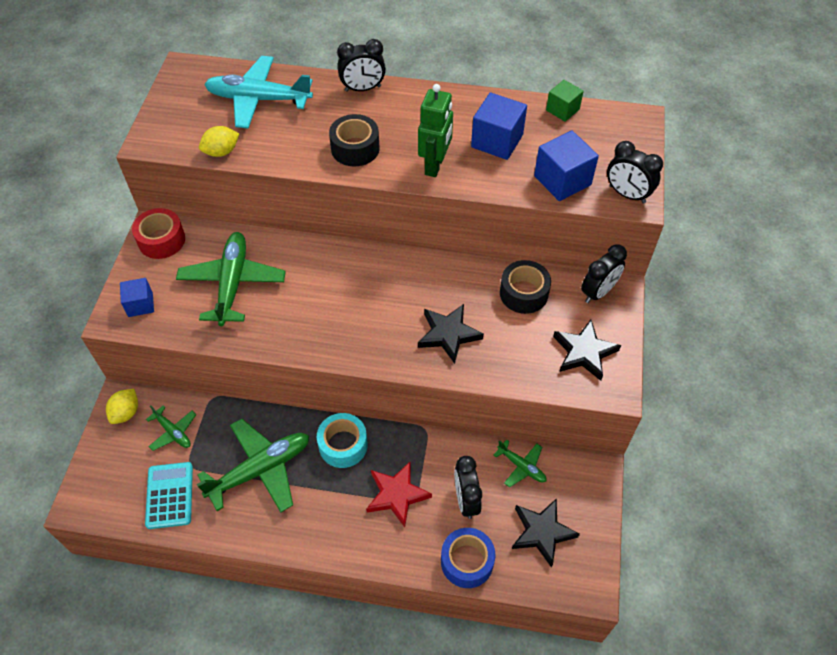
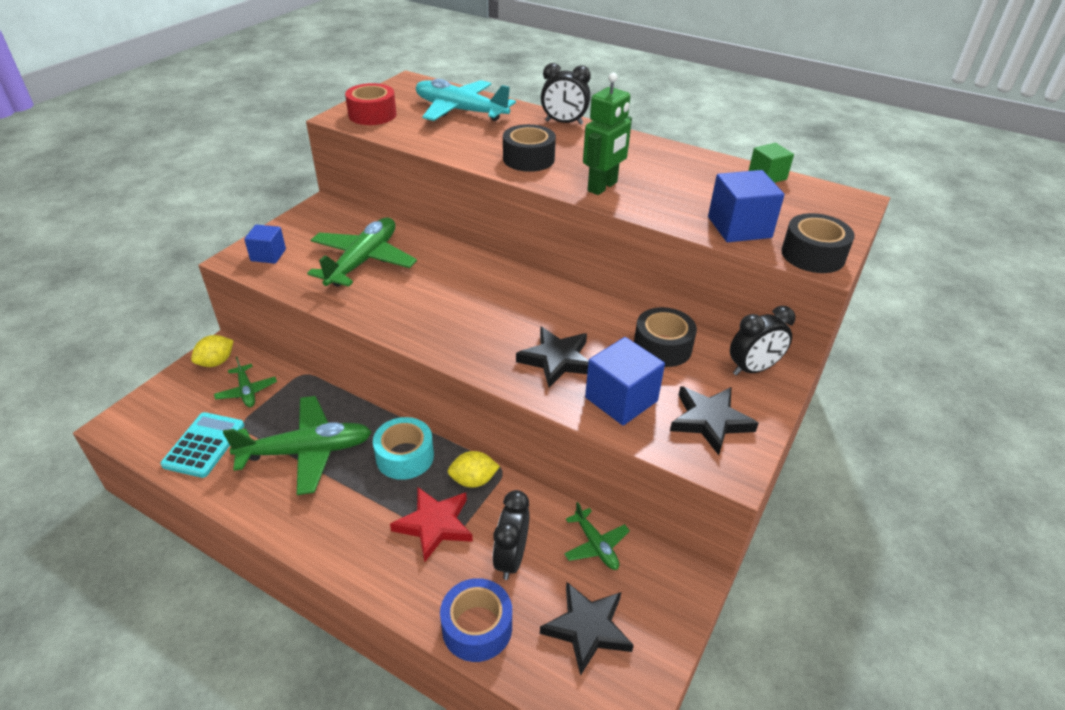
camera: 20 degrees right, 15 degrees down
red tape [132,208,185,259] -> red tape moved to [345,83,397,125]
yellow lemon [199,126,240,157] -> yellow lemon moved to [448,451,500,488]
blue cube [471,92,527,160] -> blue cube moved to [585,337,665,426]
black clock [607,141,663,204] -> black tape [781,213,855,273]

